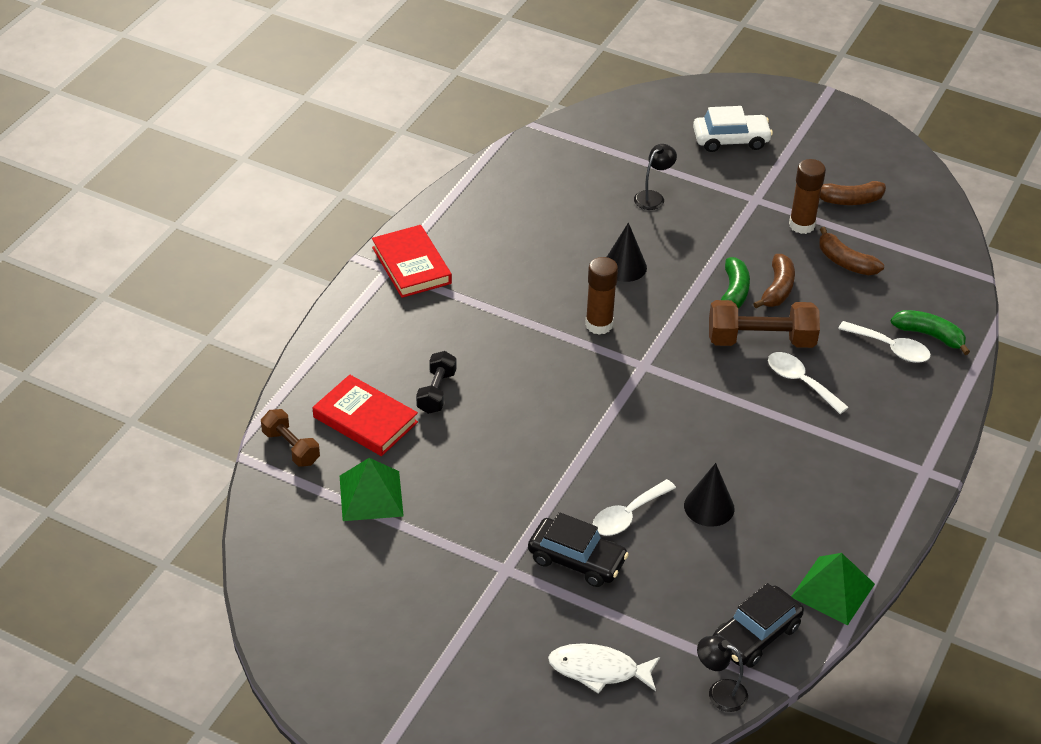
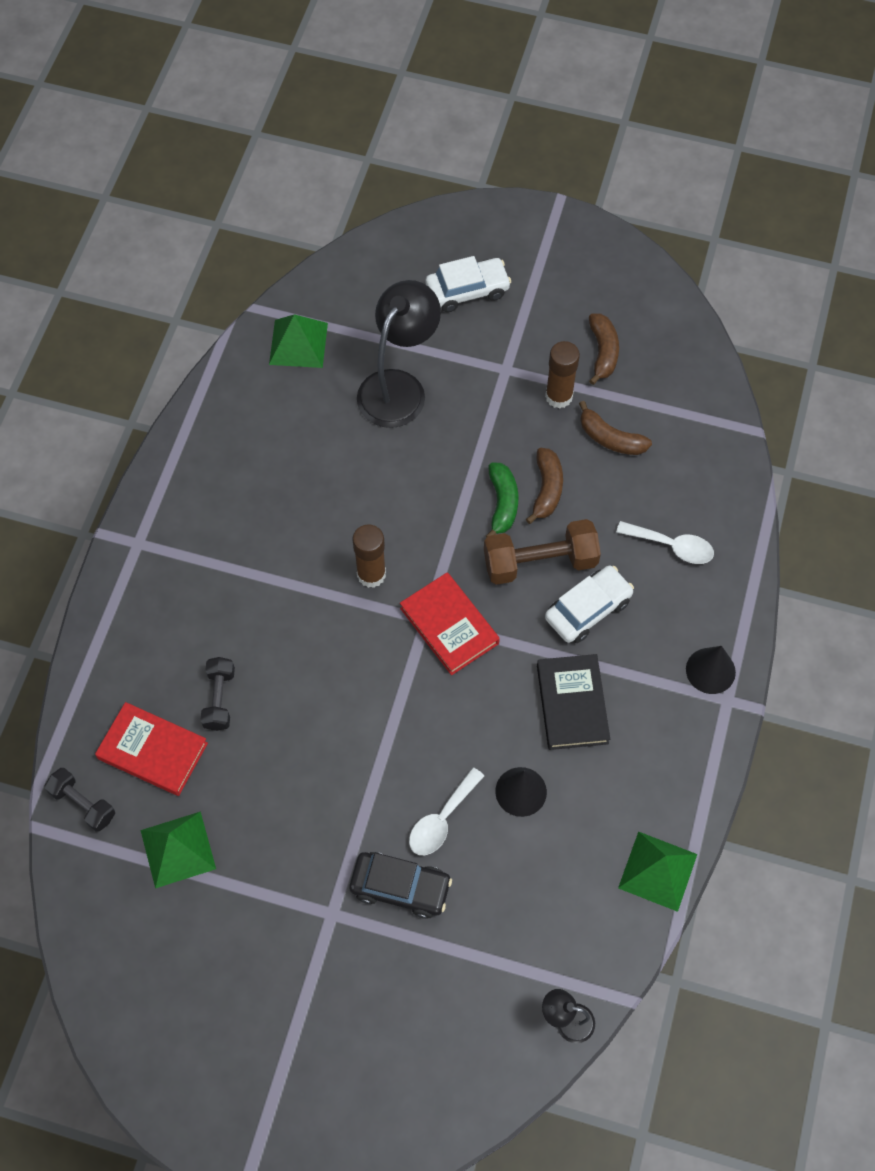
camera: 10 degrees left, 20 degrees up
brown dumbbell [261,409,320,467] -> black dumbbell [44,768,115,832]
red book [372,225,452,298] -> red book moved to [400,572,500,675]
white fish [548,643,660,694] -> none
black cone [607,222,647,282] -> black cone moved to [686,646,736,694]
black lamp [634,144,677,210] -> black lamp [357,280,441,428], size x2.10
black car [713,583,804,668] -> none
white spoon [768,352,849,414] -> white car [545,566,634,643]
brown banana [820,181,886,205] -> brown banana turned 75 degrees counterclockwise [589,314,619,385]
green banana [891,310,970,355] -> none
none -> green pyramid [269,314,328,368]
none -> black book [537,654,610,750]

